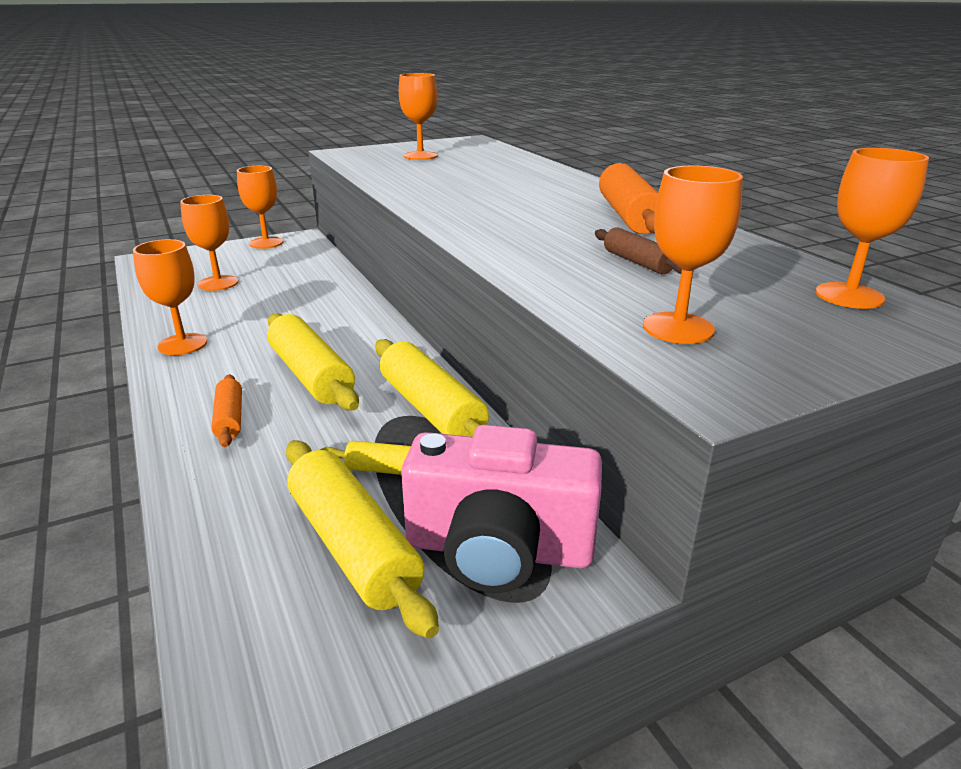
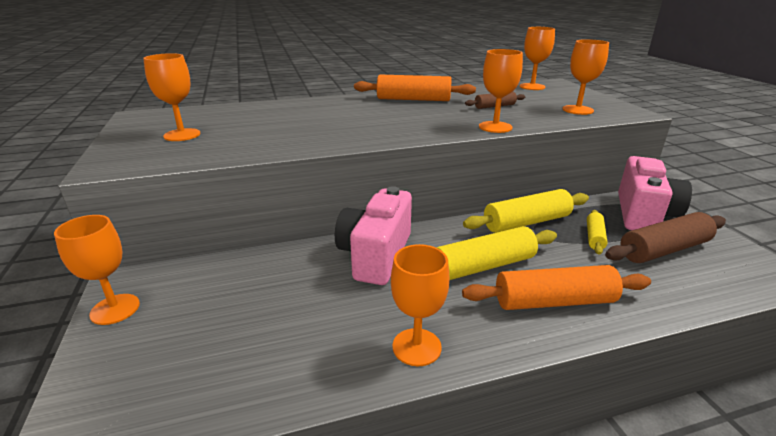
camera: 80 degrees left, 0 degrees up
orange goblet [180,195,239,291] -> orange goblet moved to [479,49,523,133]
orange rolling pin [212,374,242,447] -> orange rolling pin [462,265,651,310], size x1.85
yellow rolling pin [286,440,439,639] -> brown rolling pin [605,212,726,263]
none -> pink camera [335,186,412,285]

